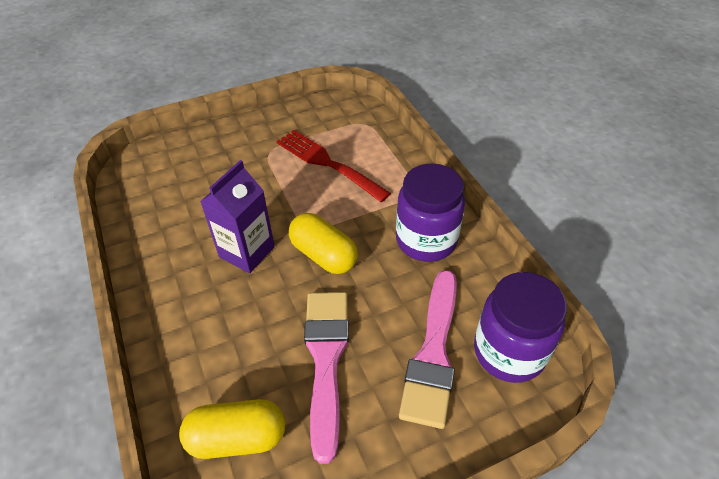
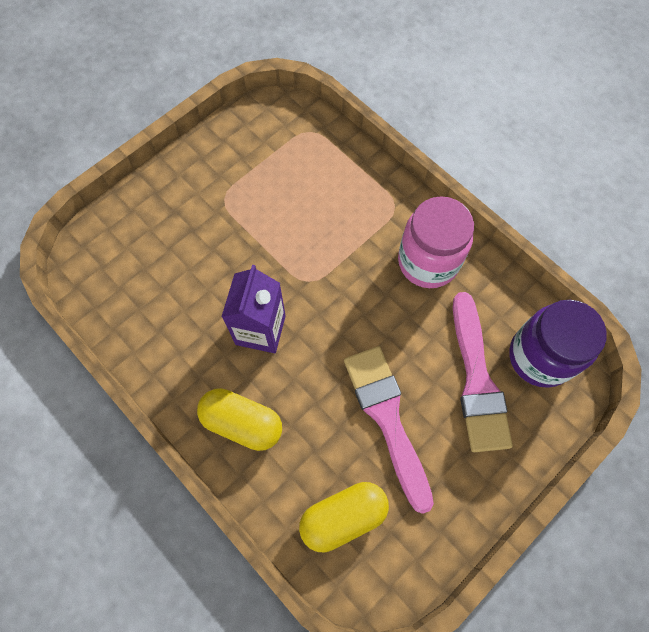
camera: 20 degrees left, 20 degrees up
red fork [276,130,391,202] -> none
yellow capsule [289,213,358,274] -> yellow capsule moved to [197,388,282,451]
purple jar [396,163,465,262] -> pink jar [398,196,474,288]

